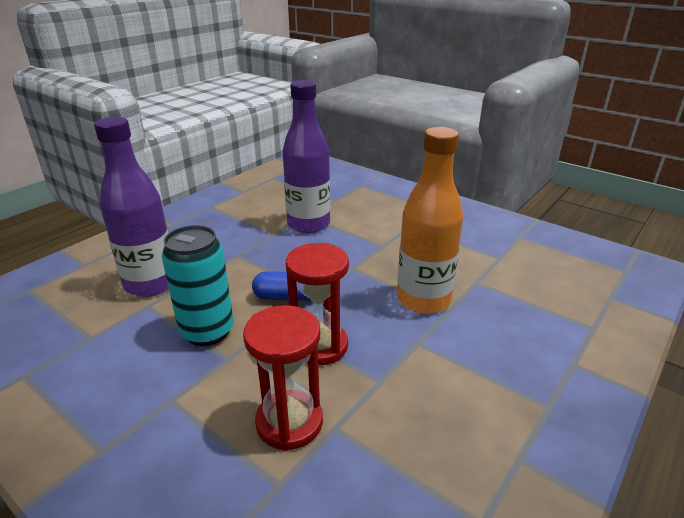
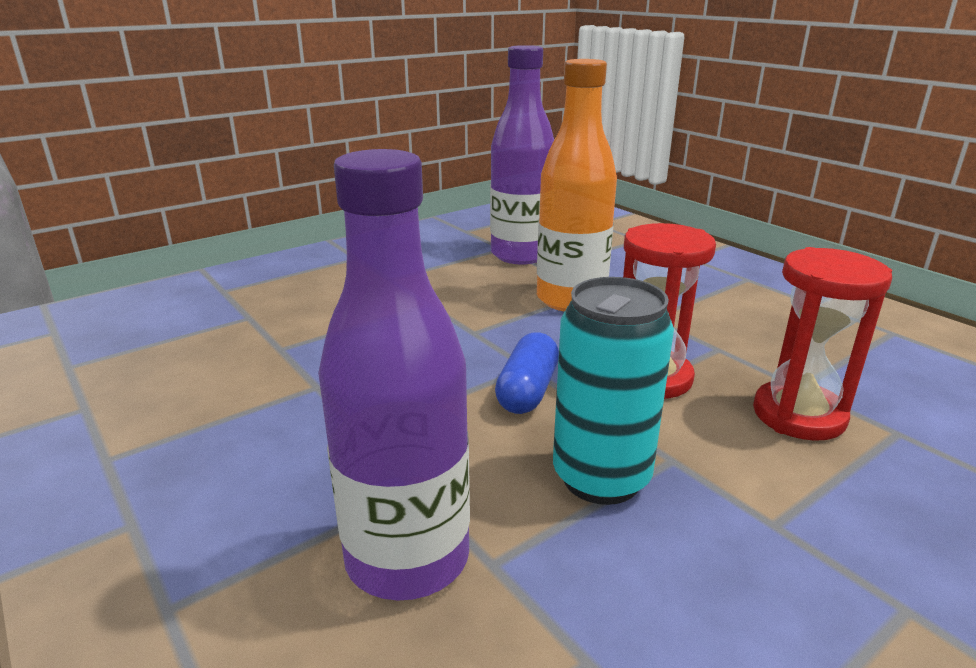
camera: 75 degrees left, 5 degrees down
purple bottle [283,80,330,233] -> purple bottle moved to [490,45,554,264]

